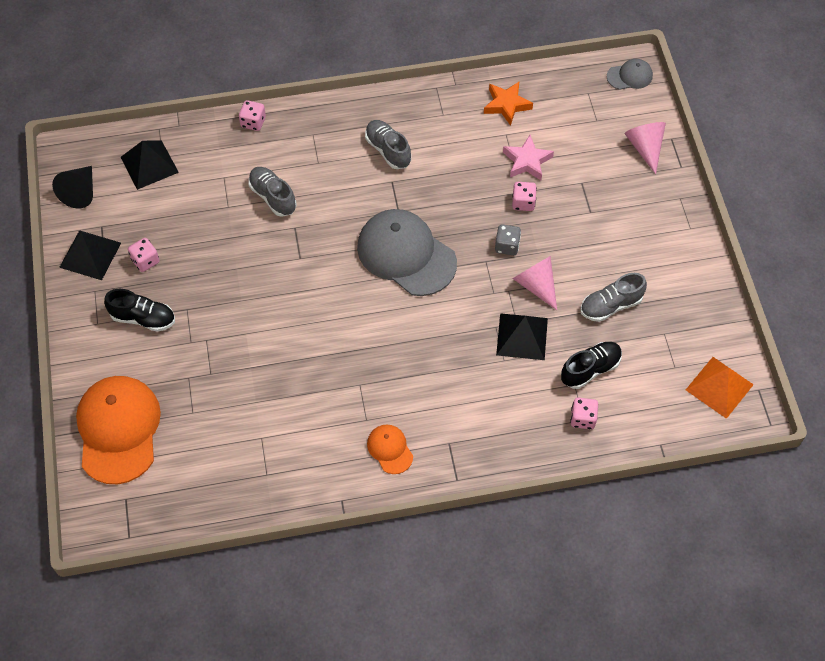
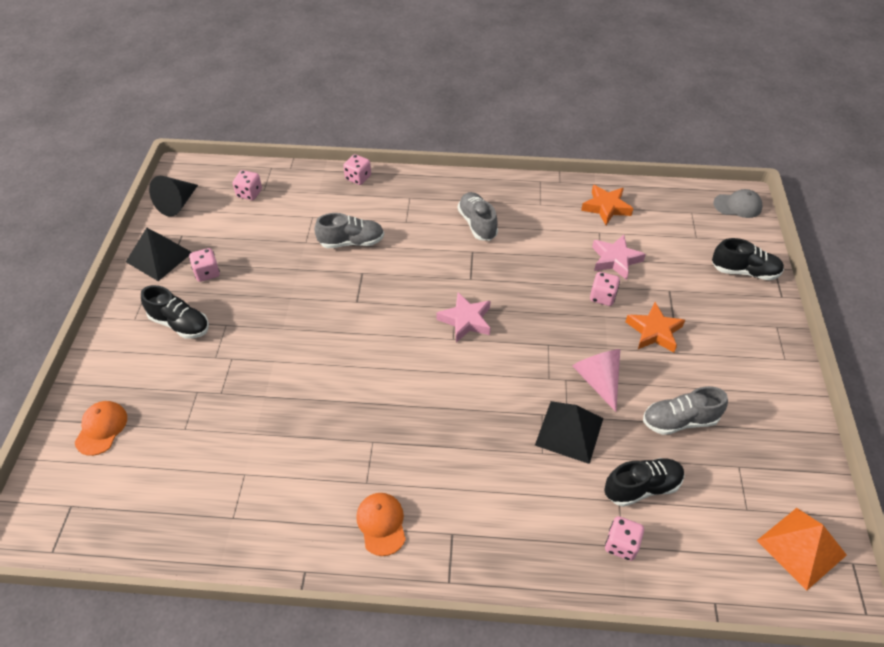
camera: 15 degrees right, 10 degrees down
orange cap [76,376,161,484] -> orange cap [75,401,127,456], size x0.47
black pyramid [121,140,179,190] -> pink dice [233,170,262,200]
grey shoe [248,167,296,217] -> grey shoe turned 105 degrees clockwise [314,213,384,248]
grey cap [357,209,457,296] -> pink star [436,292,491,343]
grey dice [495,224,521,255] -> none
pink cone [625,122,666,174] -> black shoe [712,238,784,280]
none -> orange star [625,302,685,353]

